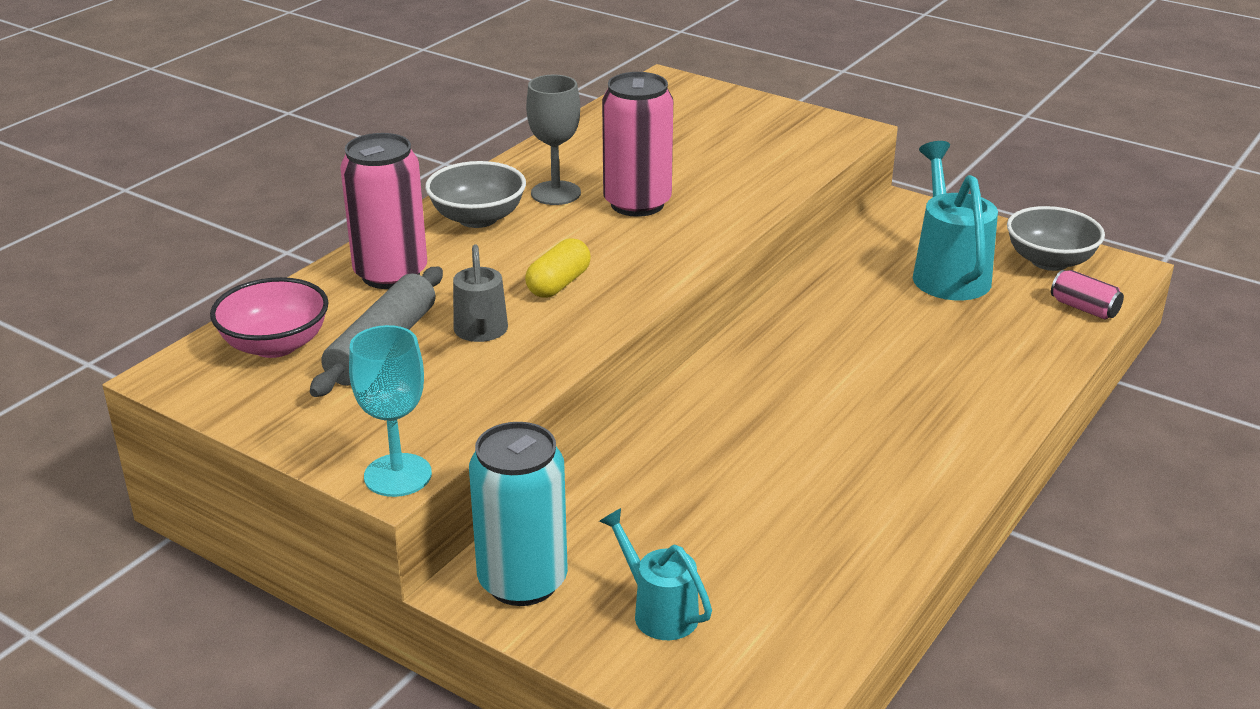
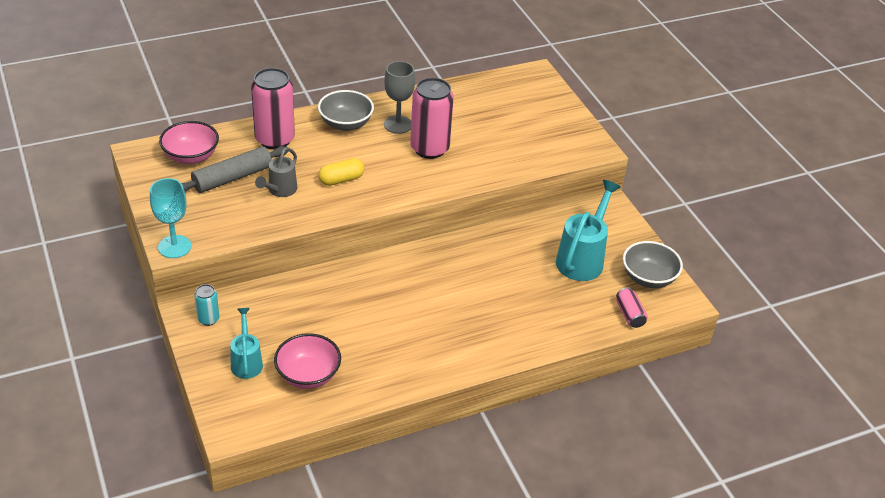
camera: 30 degrees right, 10 degrees up
turquoise can [469,422,568,606] -> turquoise can [194,284,219,326], size x0.49
none -> pink bowl [274,333,341,389]

